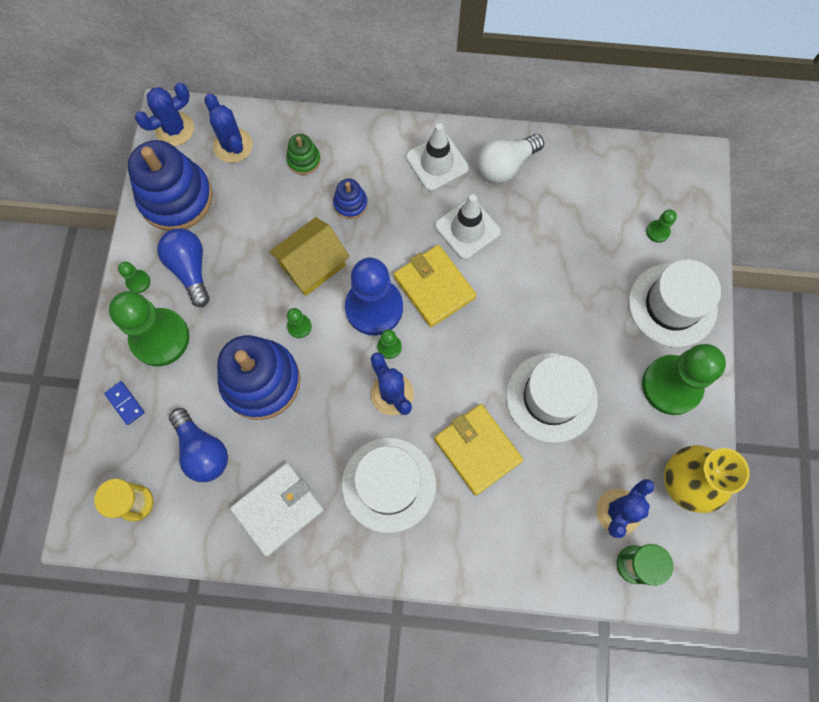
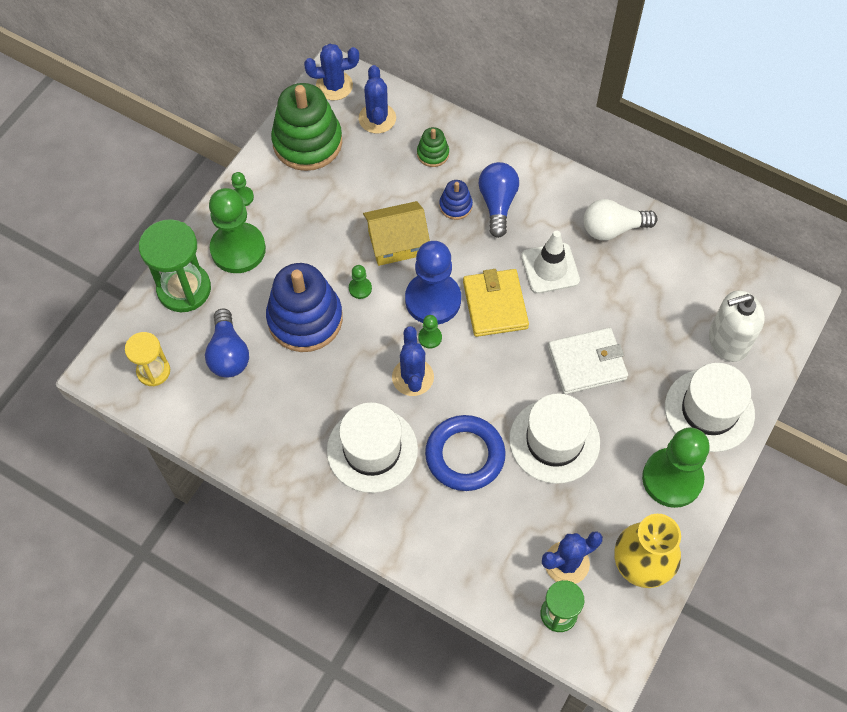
camera: 25 degrees right, 10 degrees down
blue domino [104,381,145,425] -> green hourglass [139,219,211,312]
blue stacking toy [128,140,213,231] -> green stacking toy [271,83,342,171]
blue light bulb [157,228,210,307] -> blue light bulb moved to [479,162,519,238]
white wallet [230,463,324,556] -> white wallet moved to [548,328,628,394]
white traffic cone [406,123,469,191] -> none
yellow wallet [434,404,523,495] -> blue ring [425,415,506,491]
green pawn [646,209,677,243] -> white soap dispenser [709,291,765,362]

